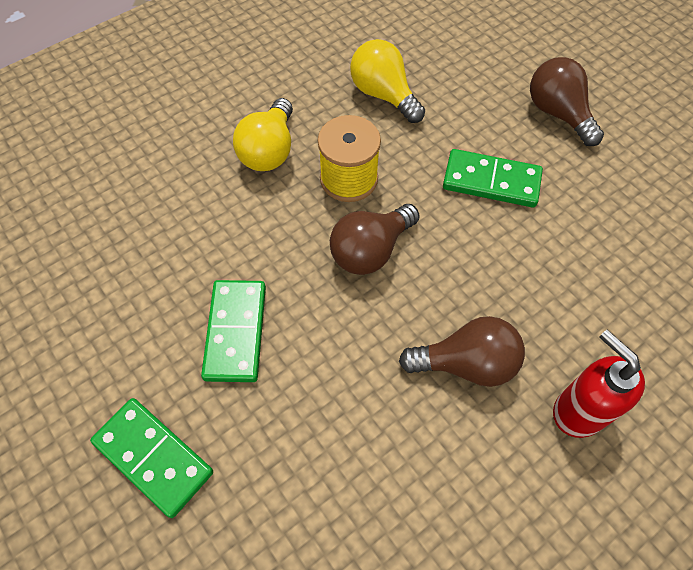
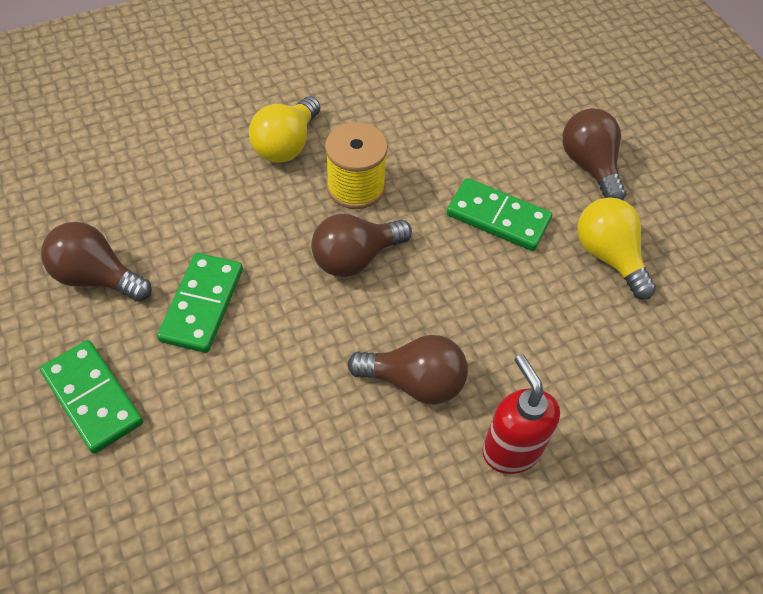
camera: 10 degrees right, 5 degrees down
yellow light bulb [350,39,425,123] -> yellow light bulb moved to [577,197,656,300]
none -> brown light bulb [41,222,152,302]

